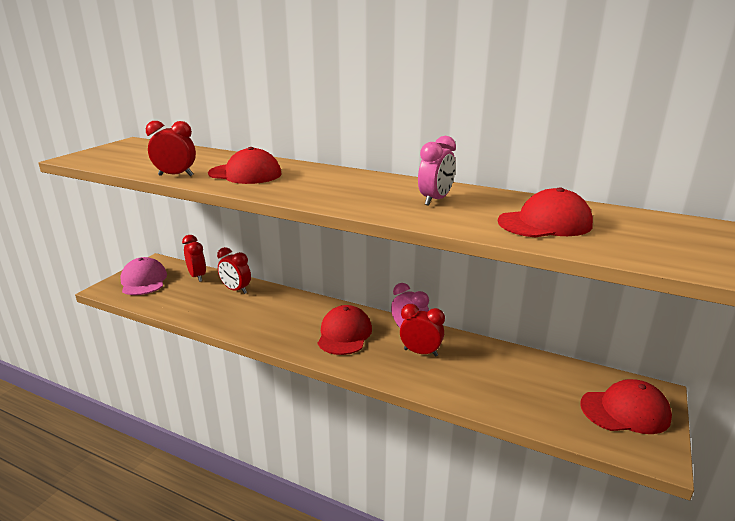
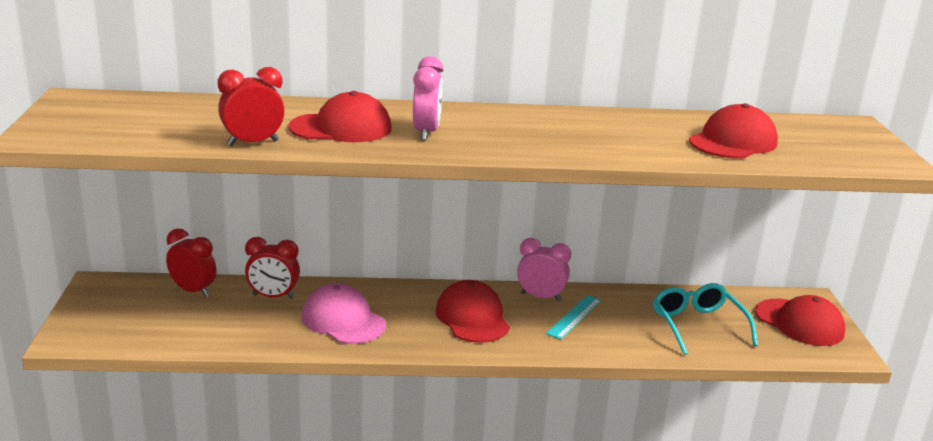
camera: 30 degrees left, 0 degrees up
pink cap [120,257,167,295] -> pink cap moved to [302,283,386,344]
red clock [400,304,445,357] -> turquoise ruler [546,295,601,340]
pink clock [418,136,456,206] -> pink clock moved to [413,56,444,140]
red cap [581,379,672,434] -> red cap turned 75 degrees clockwise [755,295,845,346]
none -> turquoise glasses [653,283,758,355]

